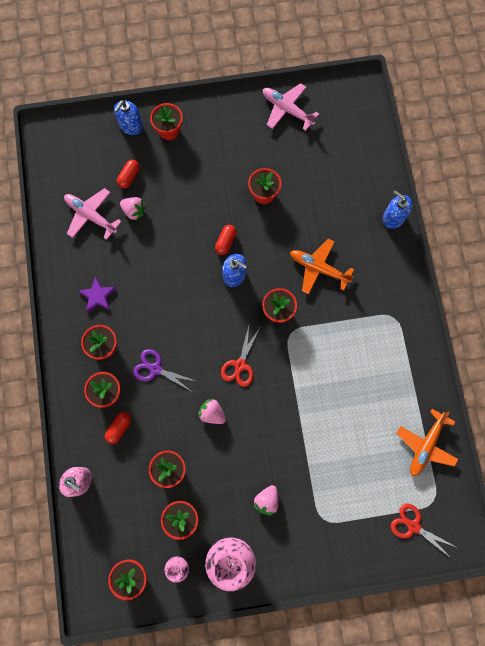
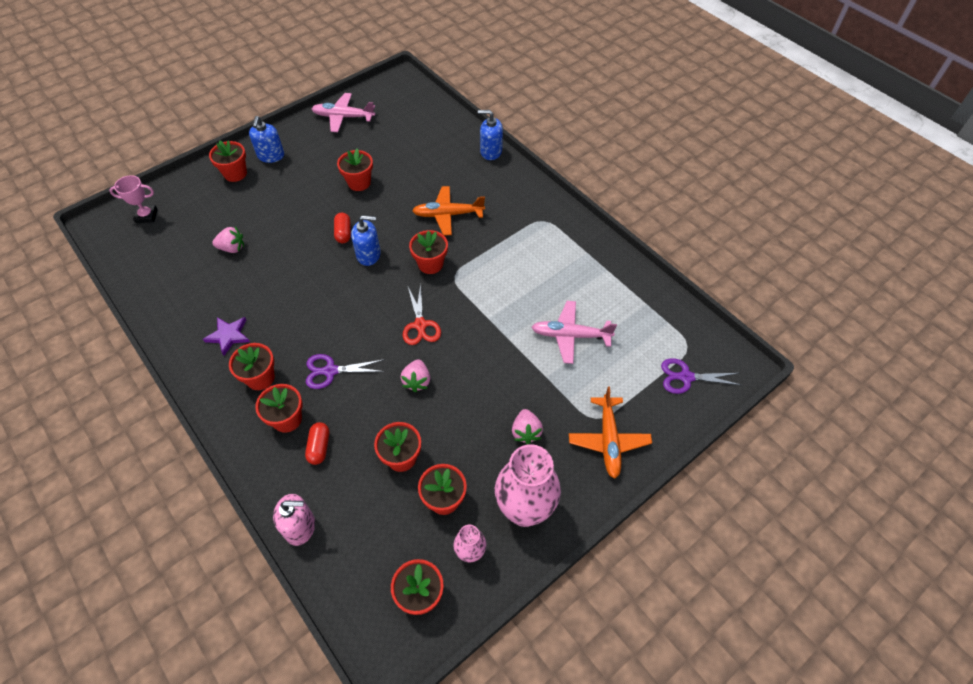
camera: 30 degrees left, 20 degrees down
pink plane [64,188,122,240] -> pink plane moved to [531,301,617,364]
blue soap dispenser [114,100,143,135] -> blue soap dispenser moved to [249,116,284,163]
red capsule [117,160,140,189] -> none
pink strawberry [198,399,226,424] -> pink strawberry turned 90 degrees counterclockwise [400,359,430,393]
red scissors [391,503,456,559] -> purple scissors [661,358,741,394]
orange plane [397,409,459,476] -> orange plane moved to [569,387,652,479]
none -> pink trophy [109,175,158,223]

